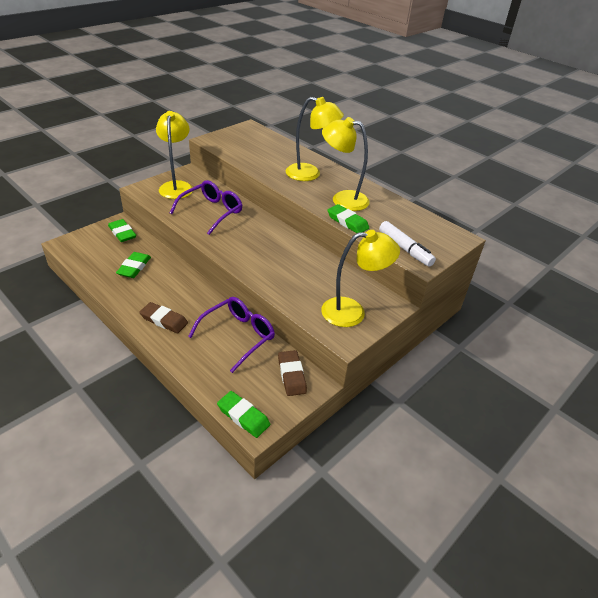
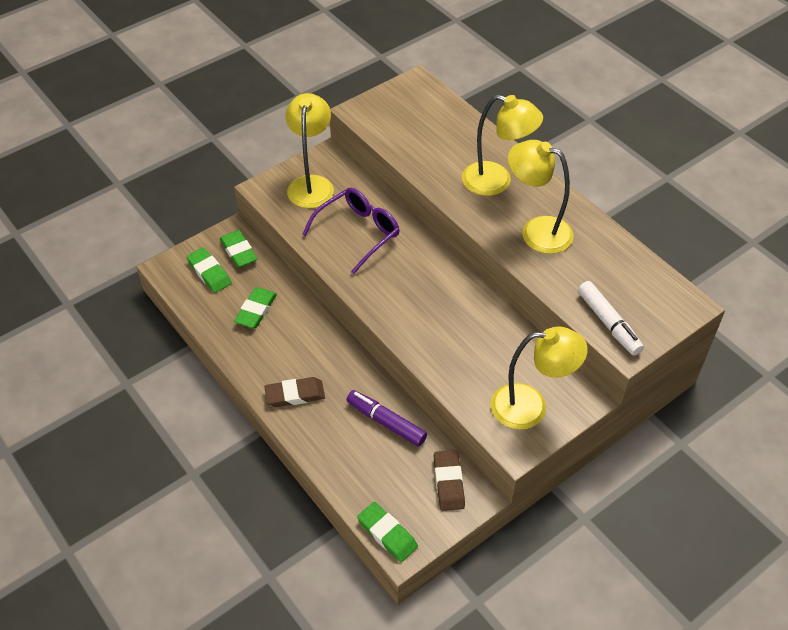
camera: 10 degrees right, 10 degrees up
brown eraser [139,302,188,333] -> brown eraser turned 45 degrees counterclockwise [264,377,325,407]
purple glasses [188,297,275,373] -> purple marker [347,390,427,447]
green eraser [327,204,369,233] -> green eraser moved to [186,247,232,293]

